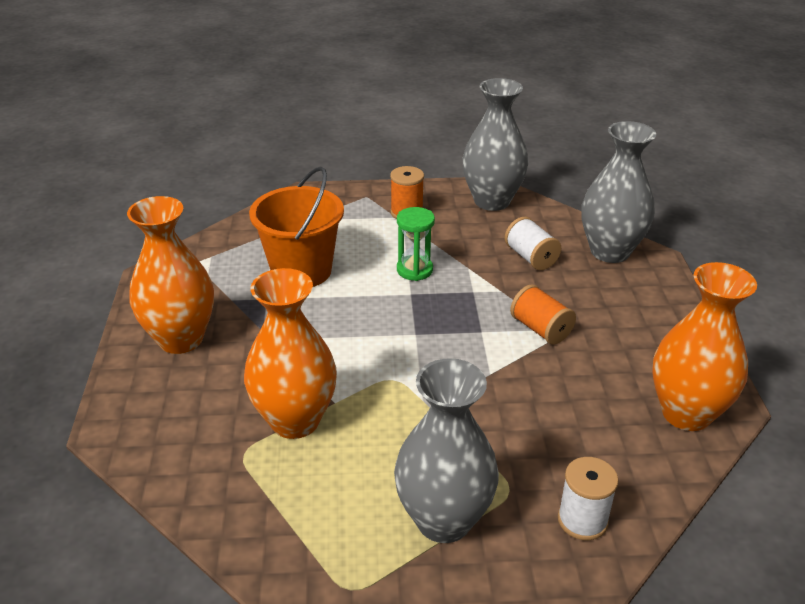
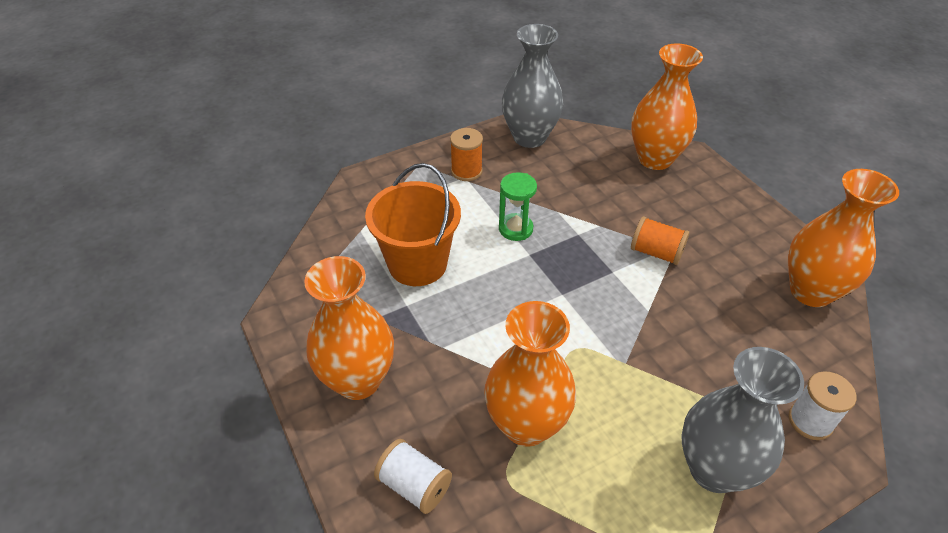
camera: 25 degrees left, 10 degrees up
white spool [505,217,561,270] -> white spool moved to [374,439,452,514]
grey vase [581,121,656,263] -> orange vase [631,43,703,170]

